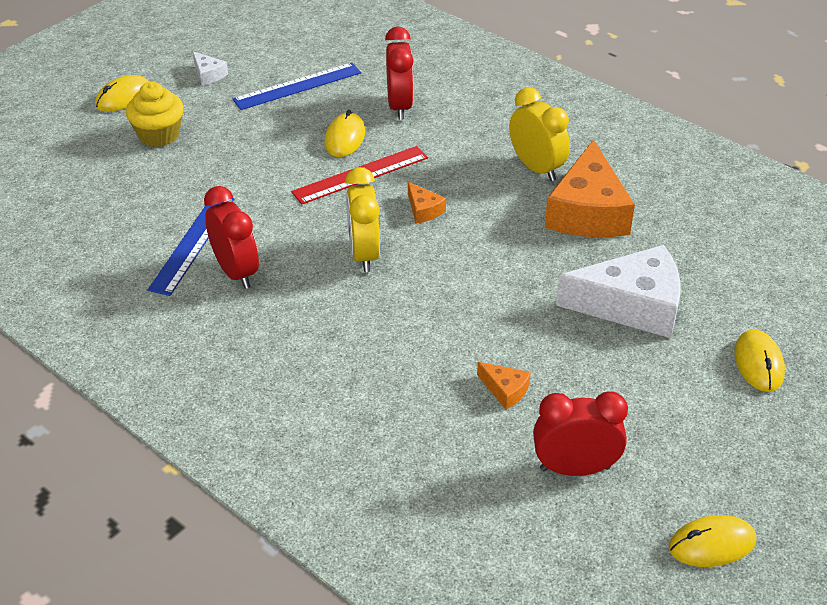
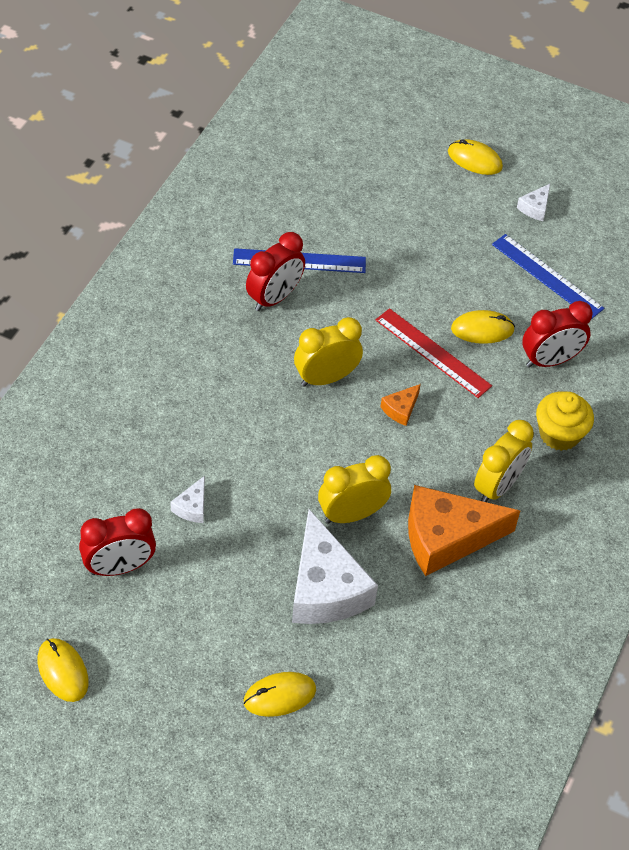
camera: 70 degrees right, 10 degrees up
yellow cupcake [126,82,184,147] -> yellow cupcake moved to [536,391,594,451]
orange cheese [477,362,531,409] -> white cheese [171,476,205,523]
red clock [533,391,628,476] -> red clock turned 90 degrees clockwise [79,508,156,576]
none -> yellow clock [318,455,391,523]

